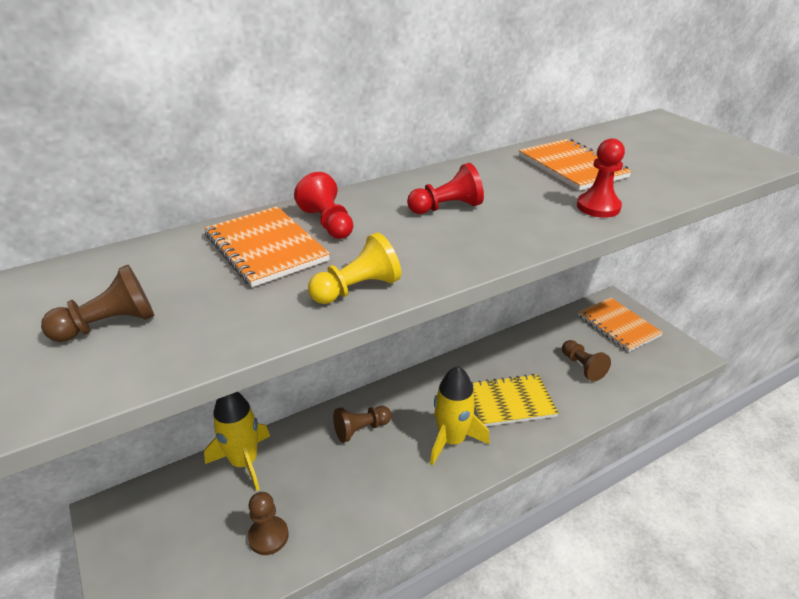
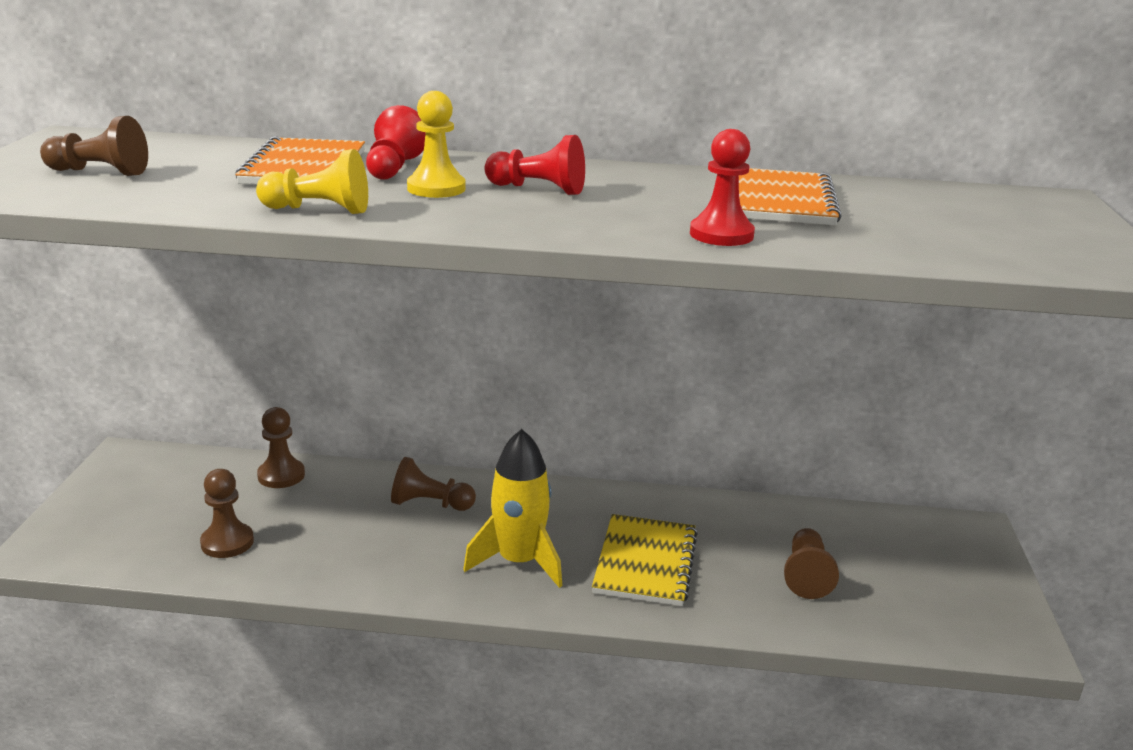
camera: 35 degrees right, 10 degrees down
yellow rocket [204,392,270,491] -> brown pawn [257,407,305,488]
yellow notebook [471,374,559,426] -> yellow notebook turned 75 degrees clockwise [592,514,698,606]
orange notebook [578,298,663,352] -> none
none -> yellow pawn [407,91,466,198]

